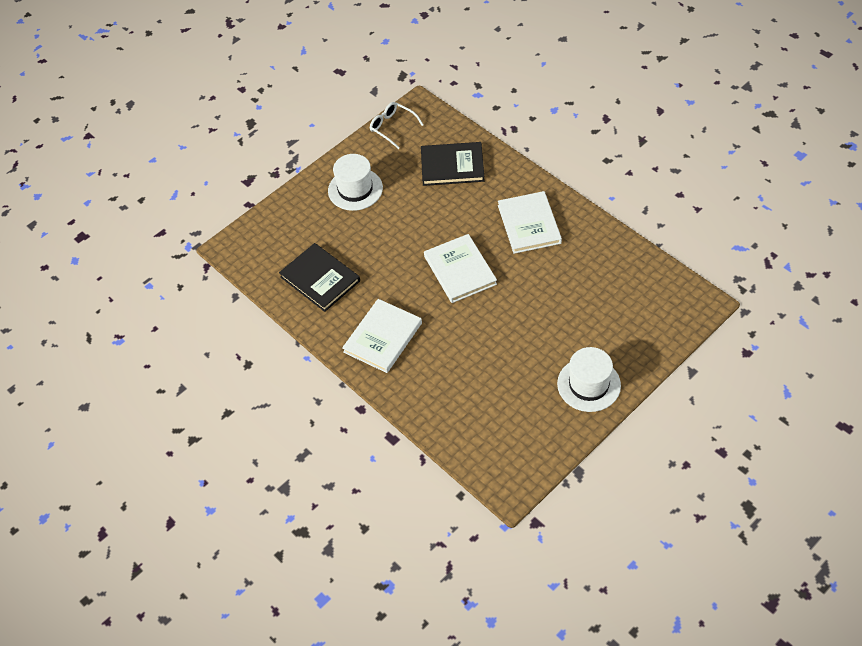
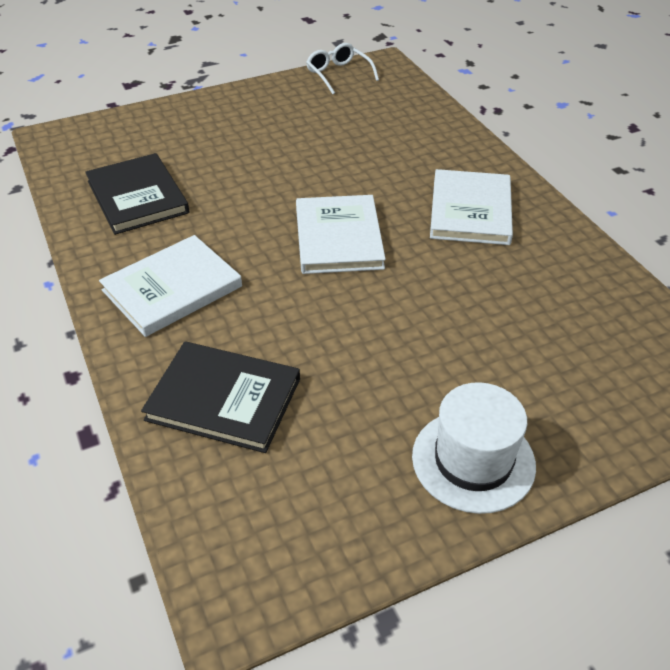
camera: 15 degrees right, 10 degrees down
white hat [328,154,383,211] -> none
black book [421,142,485,186] -> black book moved to [141,341,300,453]

